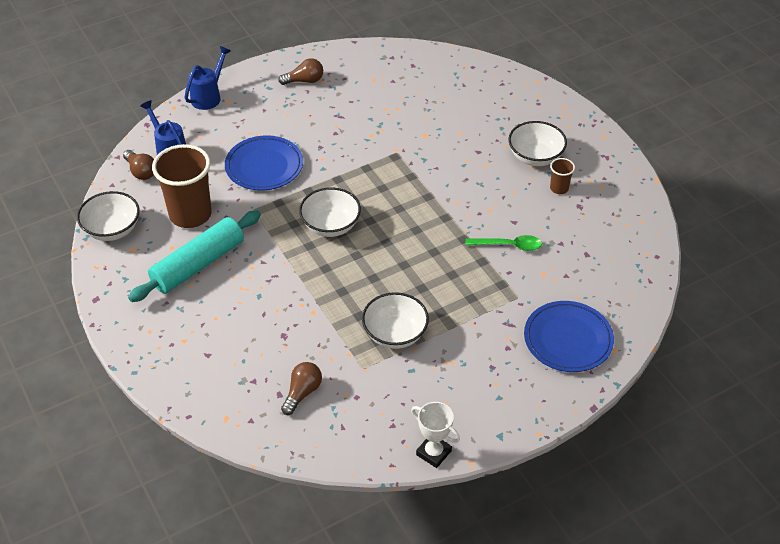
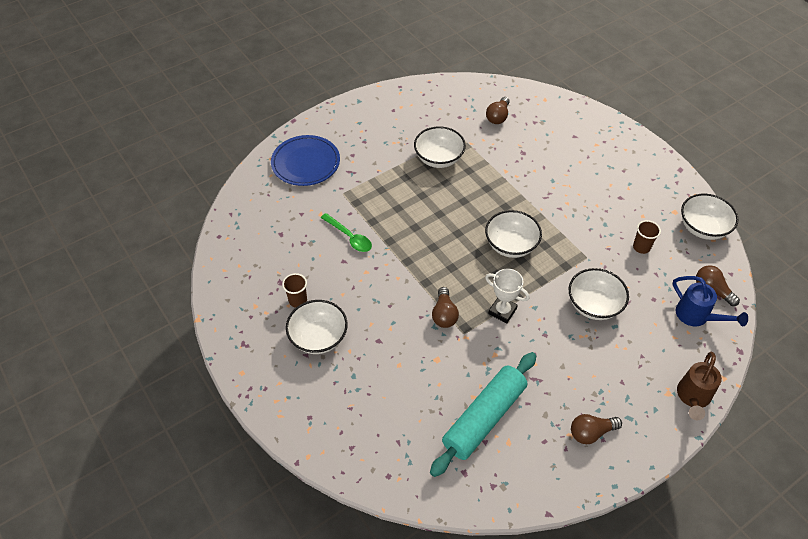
camera: 175 degrees right, 5 degrees up
turquoise rolling pin [128,210,261,302] -> turquoise rolling pin moved to [430,352,536,477]
brown cup [152,144,212,228] -> brown cup [633,220,661,254], size x0.45
blue watering can [184,46,231,110] -> brown watering can [677,352,722,420]
blue plate [225,135,303,191] -> white bowl [569,268,629,320]
white trophy [411,402,460,468] -> white trophy moved to [485,269,530,323]
green spoon [465,235,542,251] -> green spoon turned 135 degrees counterclockwise [321,213,372,252]
none -> brown light bulb [432,287,459,328]

